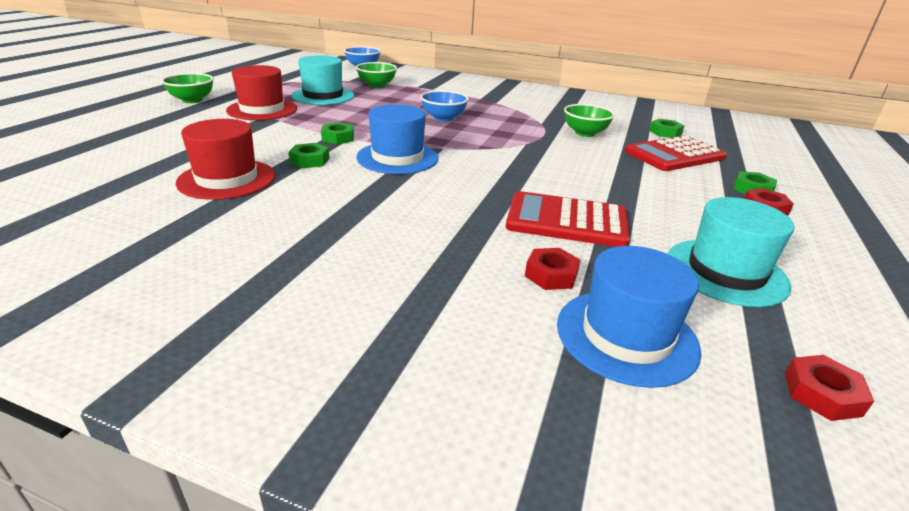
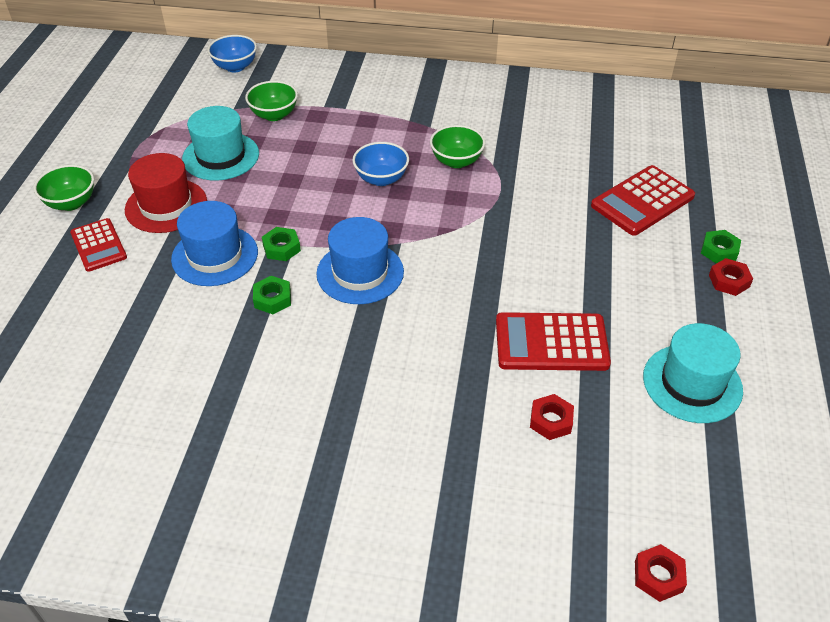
camera: 10 degrees left, 15 degrees up
red hat [176,119,275,200] -> none
blue hat [557,246,701,388] -> blue hat moved to [171,201,258,286]
green bowl [564,104,615,137] -> green bowl moved to [430,125,485,168]
green nut [649,119,684,138] -> none
red nut [785,355,874,421] -> red nut moved to [635,544,687,602]
none -> red calculator [70,218,127,272]

